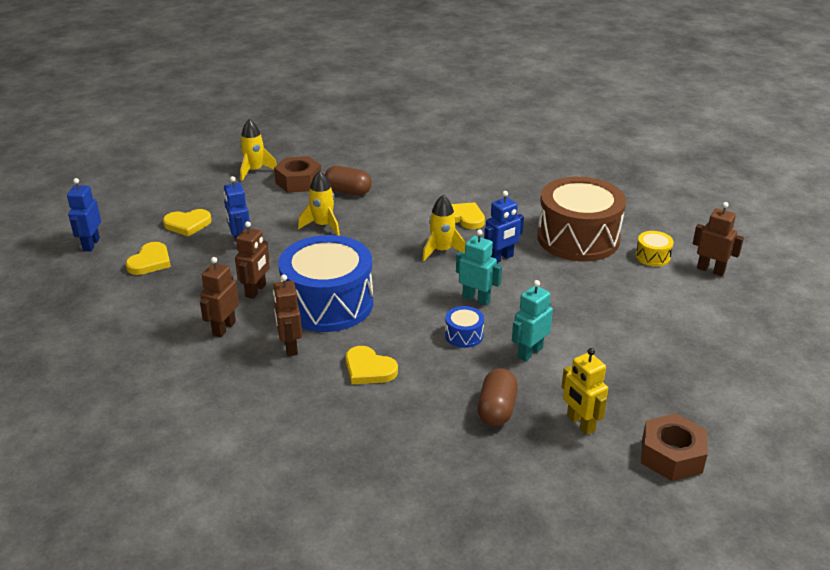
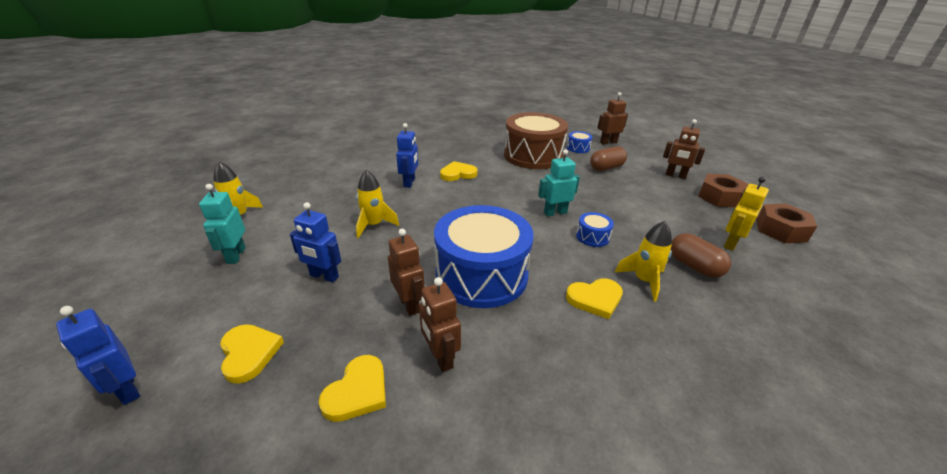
camera: 50 degrees left, 0 degrees up
yellow heart [163,209,212,236] -> yellow heart moved to [319,355,386,422]
brown robot [273,274,302,356] -> brown robot moved to [663,119,705,179]
brown nut [274,156,321,193] -> brown nut moved to [698,174,748,207]
brown capsule [325,166,372,195] -> brown capsule moved to [590,146,627,171]
yellow rocket [422,195,466,262] -> yellow rocket moved to [615,221,672,302]
blue robot [484,191,524,263] -> blue robot moved to [396,123,418,188]
turquoise robot [512,280,553,362] -> turquoise robot moved to [199,184,246,264]
yellow robot [561,348,608,435] -> yellow robot turned 120 degrees clockwise [724,177,769,251]
yellow drum [635,231,674,267] -> blue drum [567,131,592,153]

